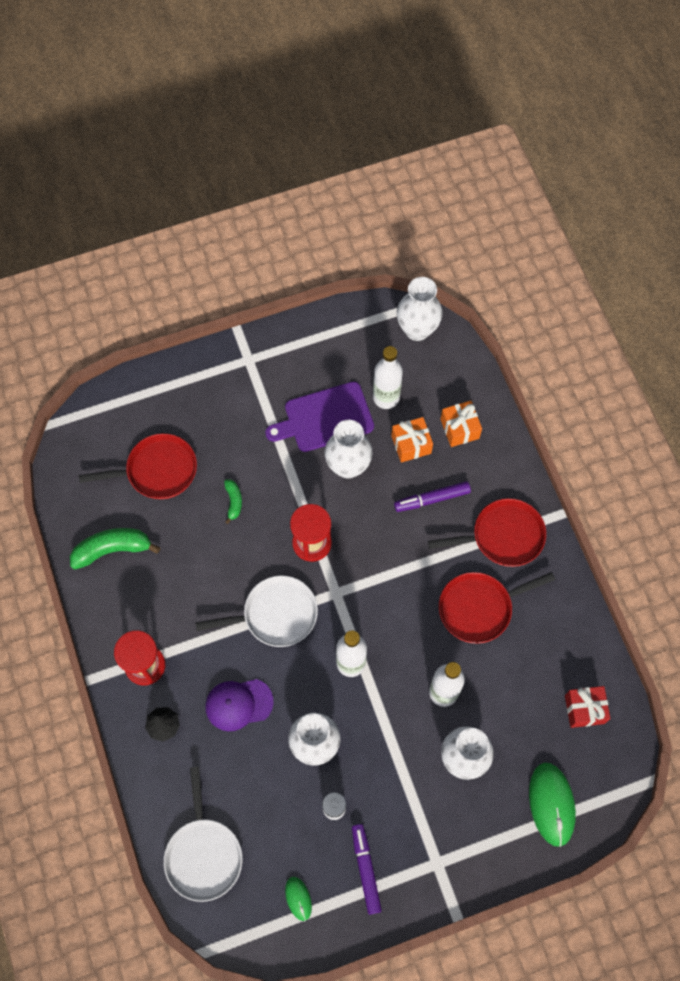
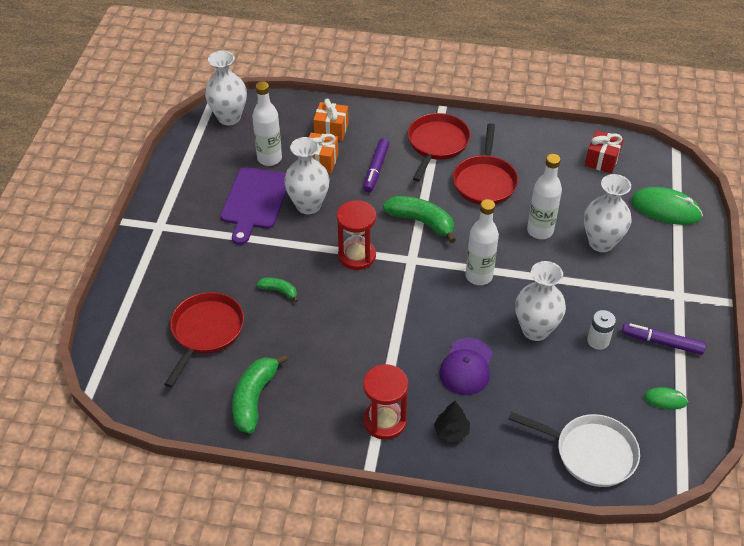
camera: 60 degrees left, 20 degrees down
white pan [196,575,318,647] -> none
none -> green banana [383,196,456,243]

